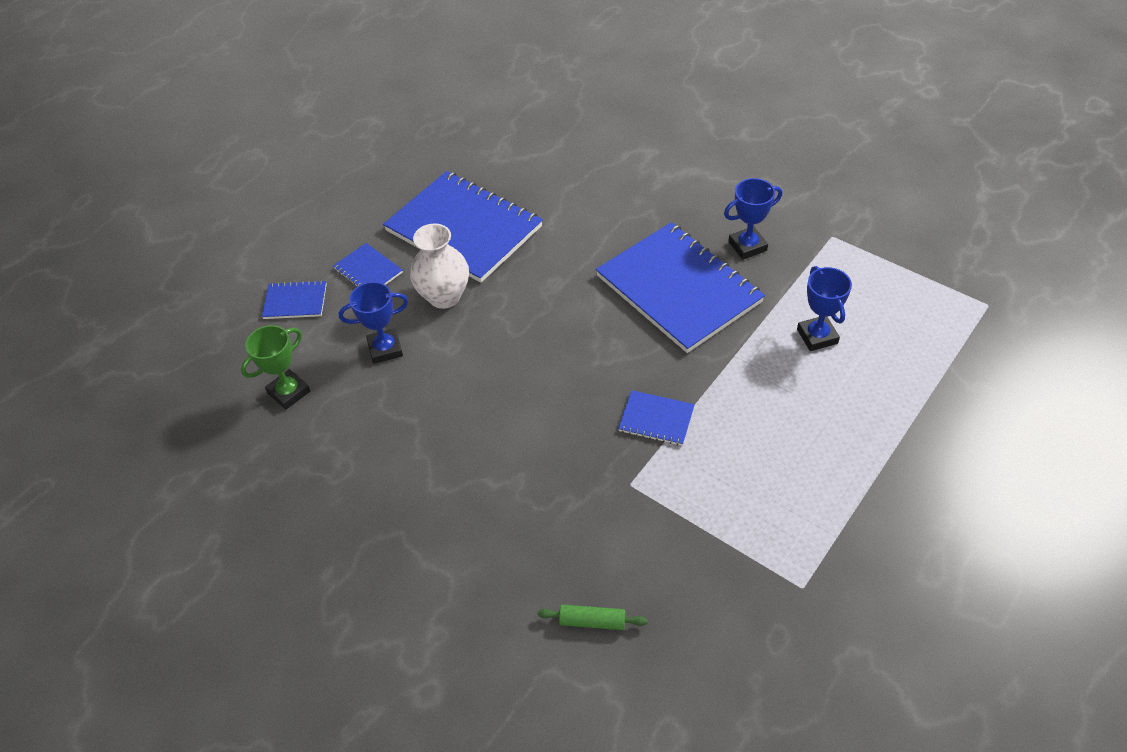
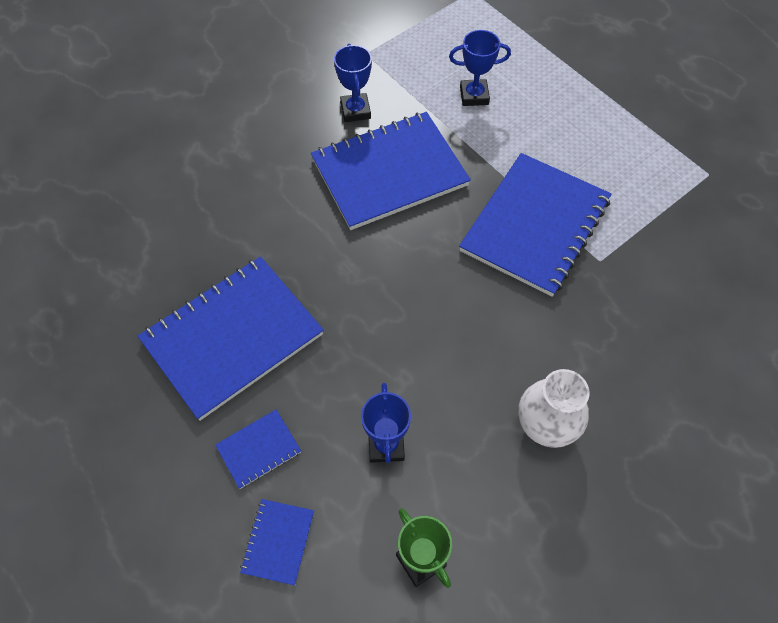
camera: 80 degrees left, 10 degrees up
white vase [410,224,469,309] -> white vase moved to [519,369,589,448]
green rolling pin [538,604,648,630] -> none
blue notebook [618,390,695,446] -> blue notebook [459,153,611,297], size x2.29

